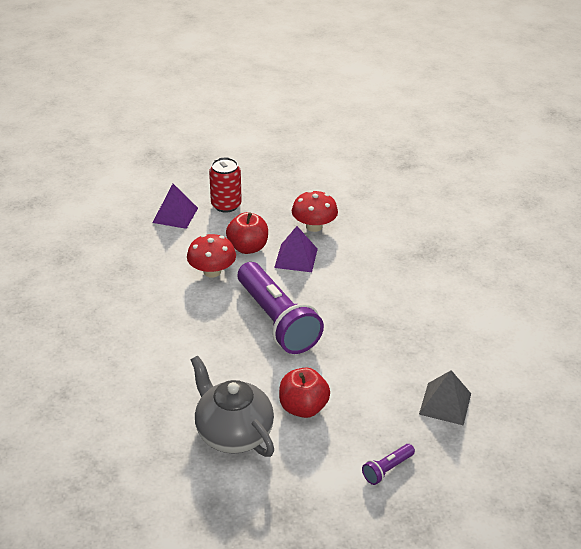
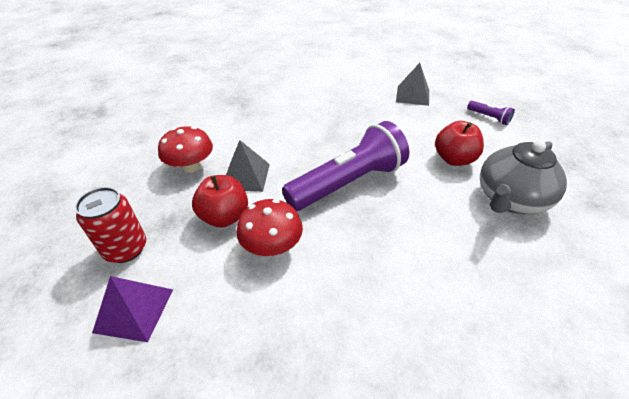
camera: 95 degrees left, 5 degrees up
purple pyramid [274,226,318,272] -> grey pyramid [226,140,270,192]

